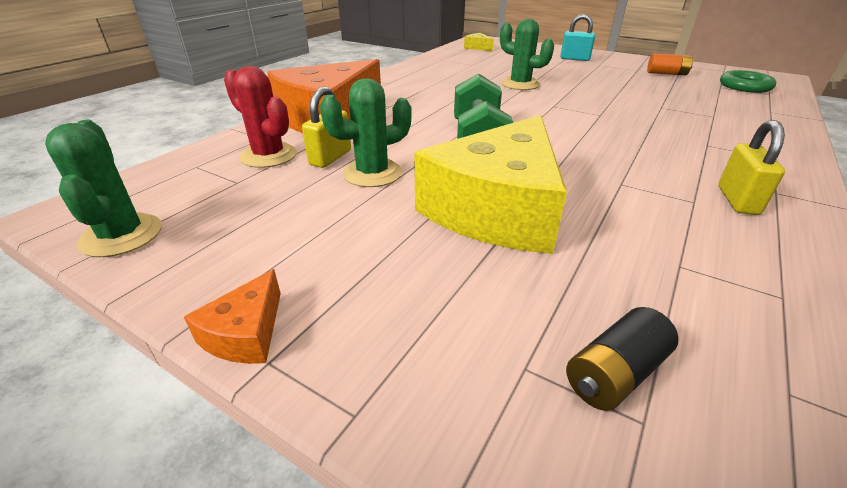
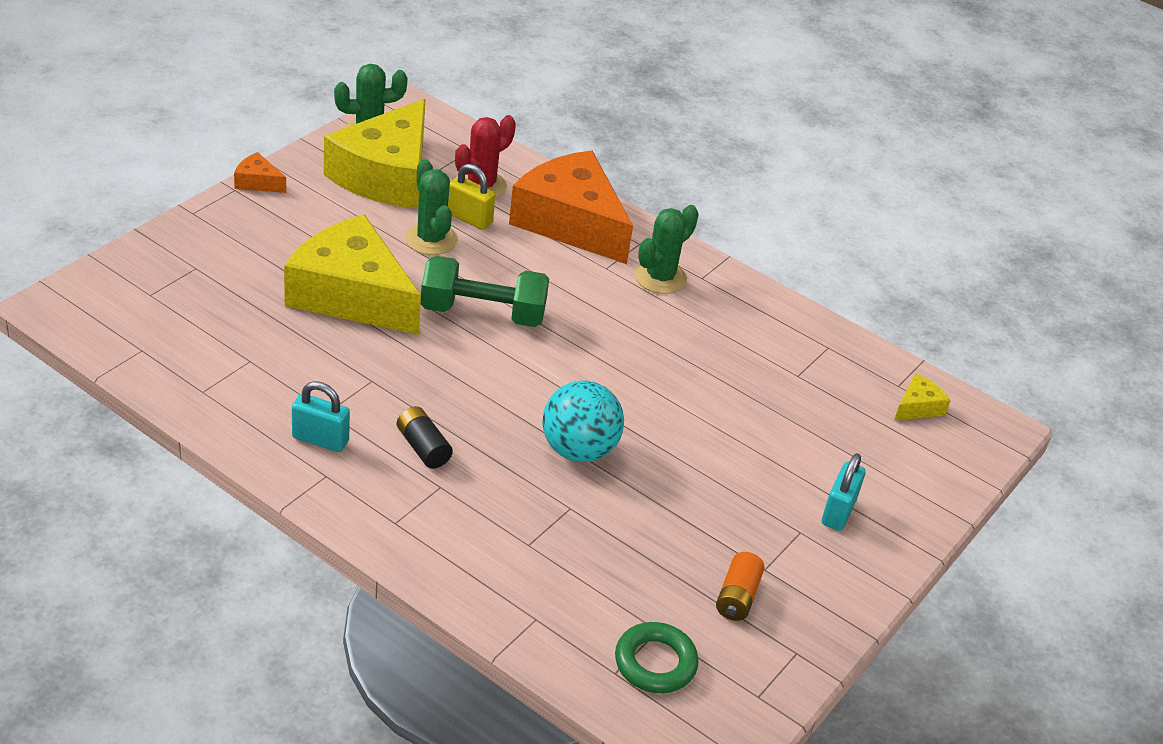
camera: 90 degrees right, 5 degrees up
green cactus [500,19,554,90] -> green cactus moved to [635,205,699,294]
black battery [566,307,679,411] -> black battery moved to [397,406,453,469]
yellow padlock [718,120,785,215] -> turquoise padlock [292,381,350,452]
none -> yellow cheese [324,99,426,209]
none -> turquoise ball [542,380,624,462]

